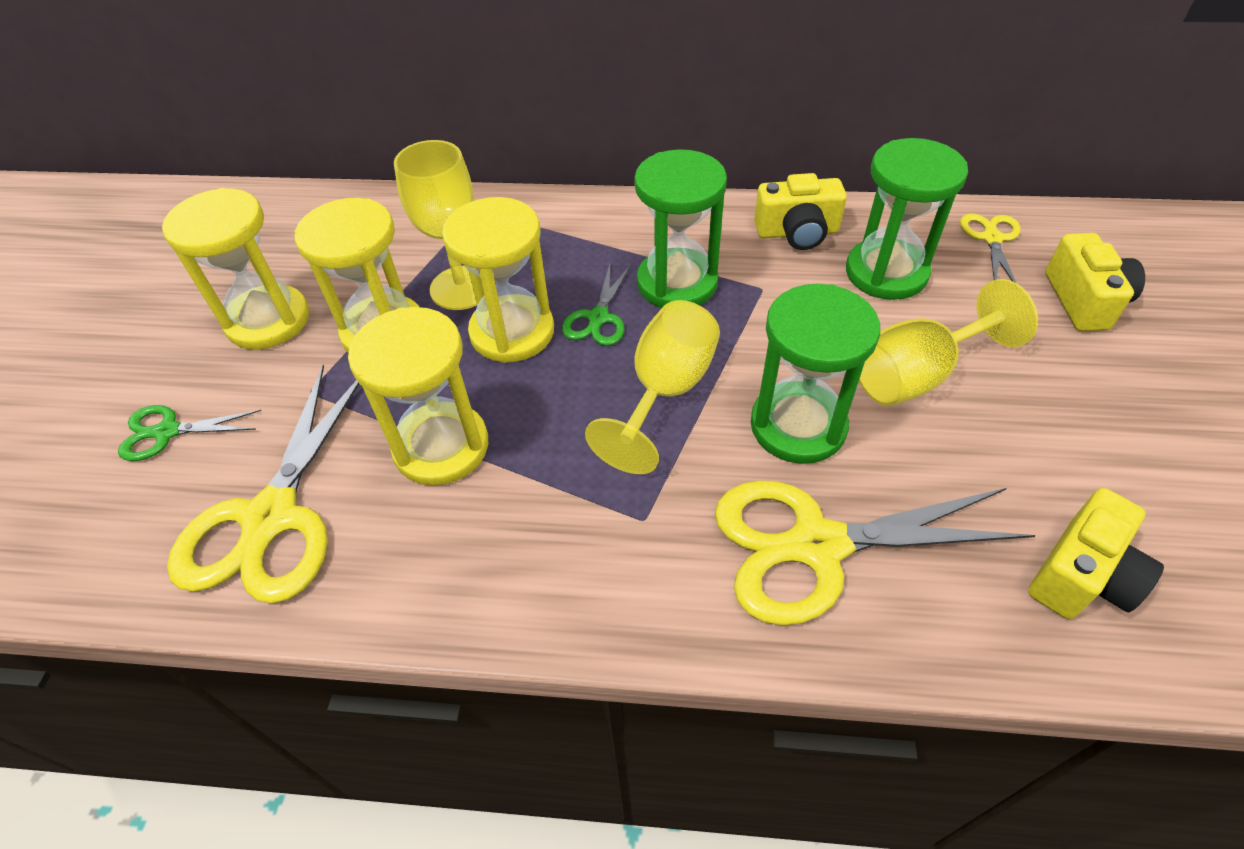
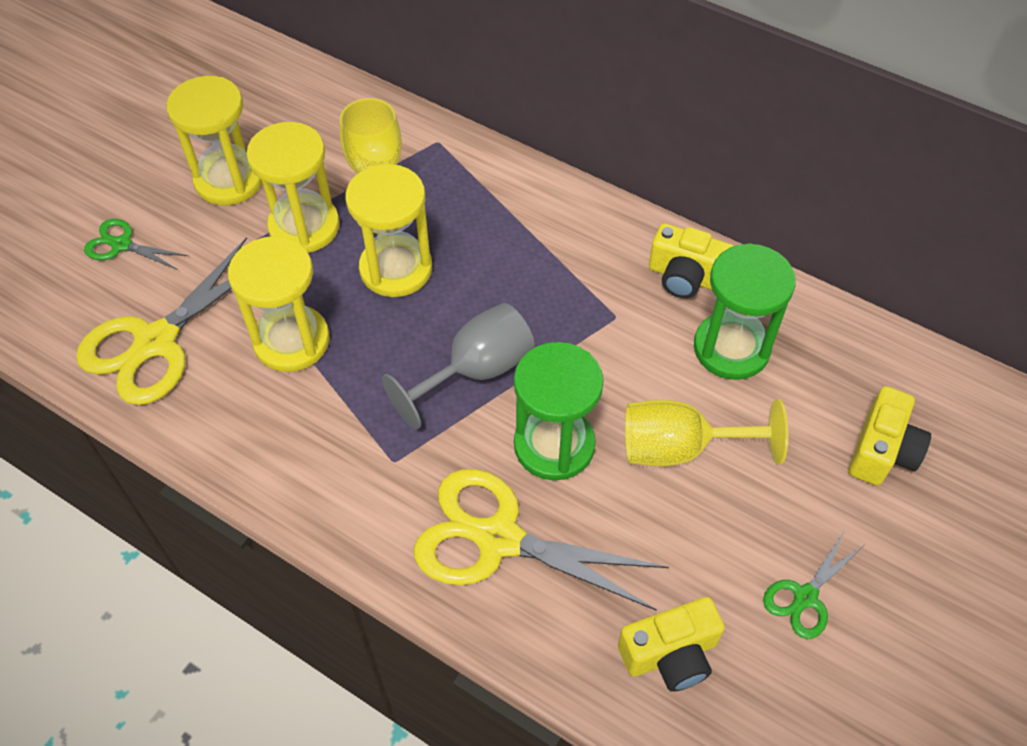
camera: 25 degrees right, 5 degrees up
green scissors [562,264,631,346] -> green scissors moved to [763,532,864,639]
yellow goblet [585,300,720,474] -> grey goblet [382,303,535,429]
green hourglass [634,149,727,308] -> none
yellow scissors [960,213,1020,283] -> none

